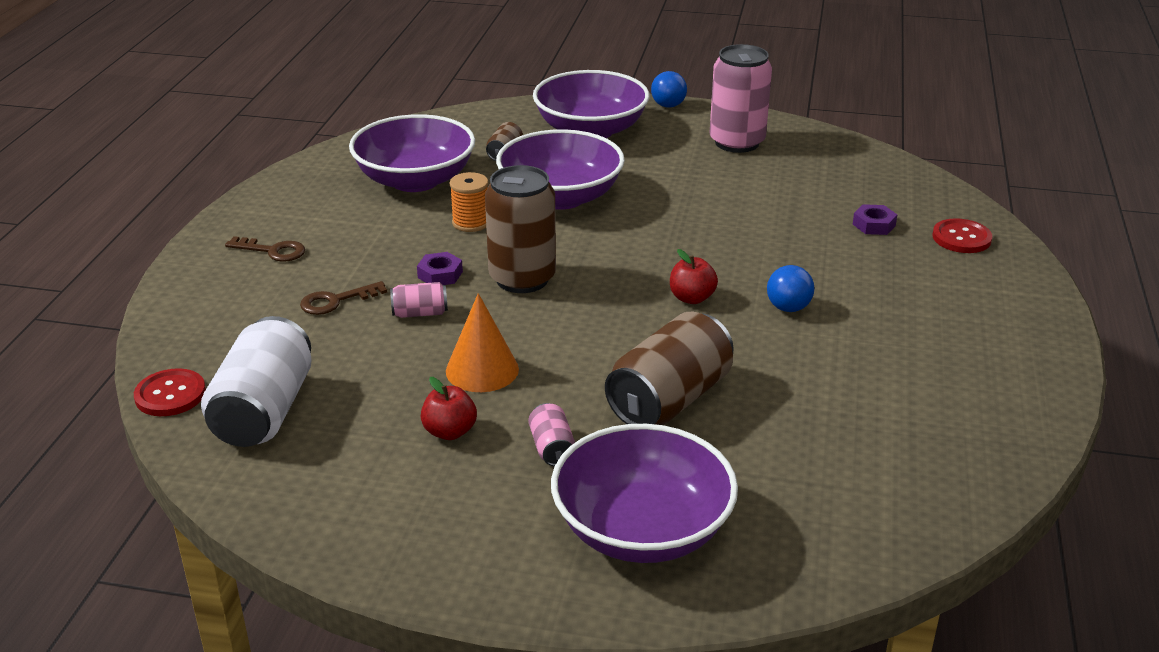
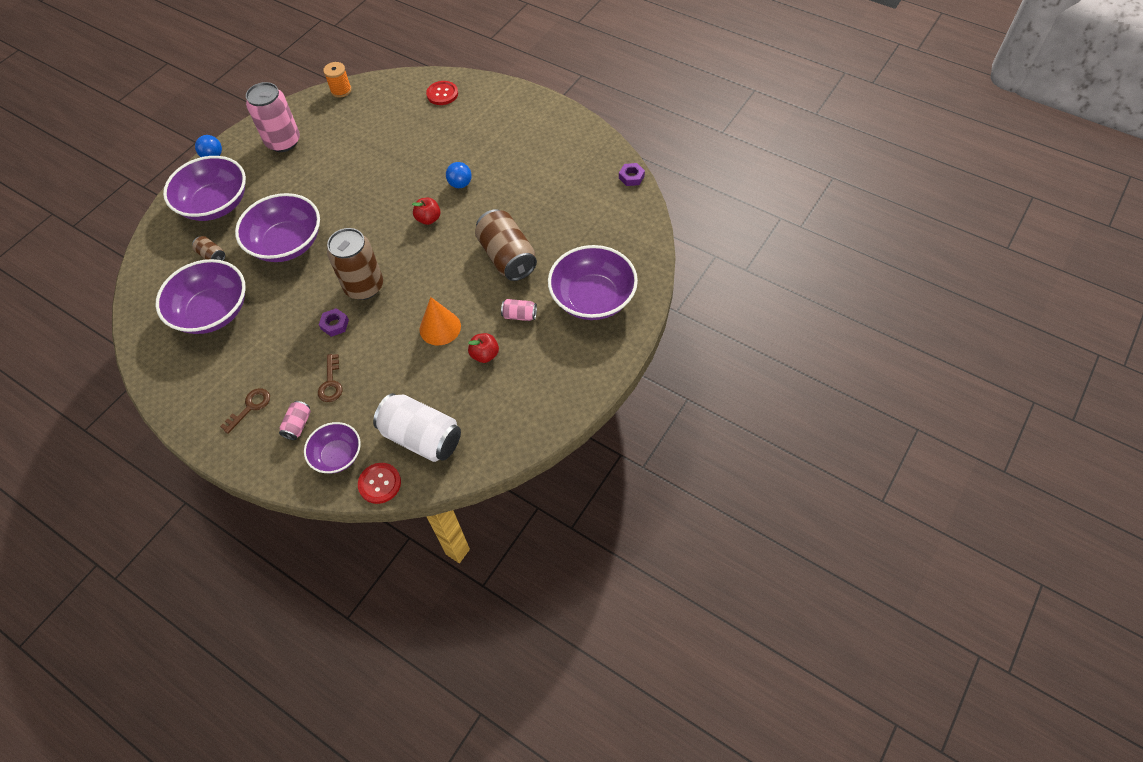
camera: 65 degrees left, 25 degrees up
pink can [390,282,448,318] -> pink can moved to [279,401,311,440]
orange spool [450,172,488,232] -> orange spool moved to [323,62,352,98]
purple nut [853,204,897,235] -> purple nut moved to [619,163,645,186]
none -> purple bowl [304,422,361,473]

